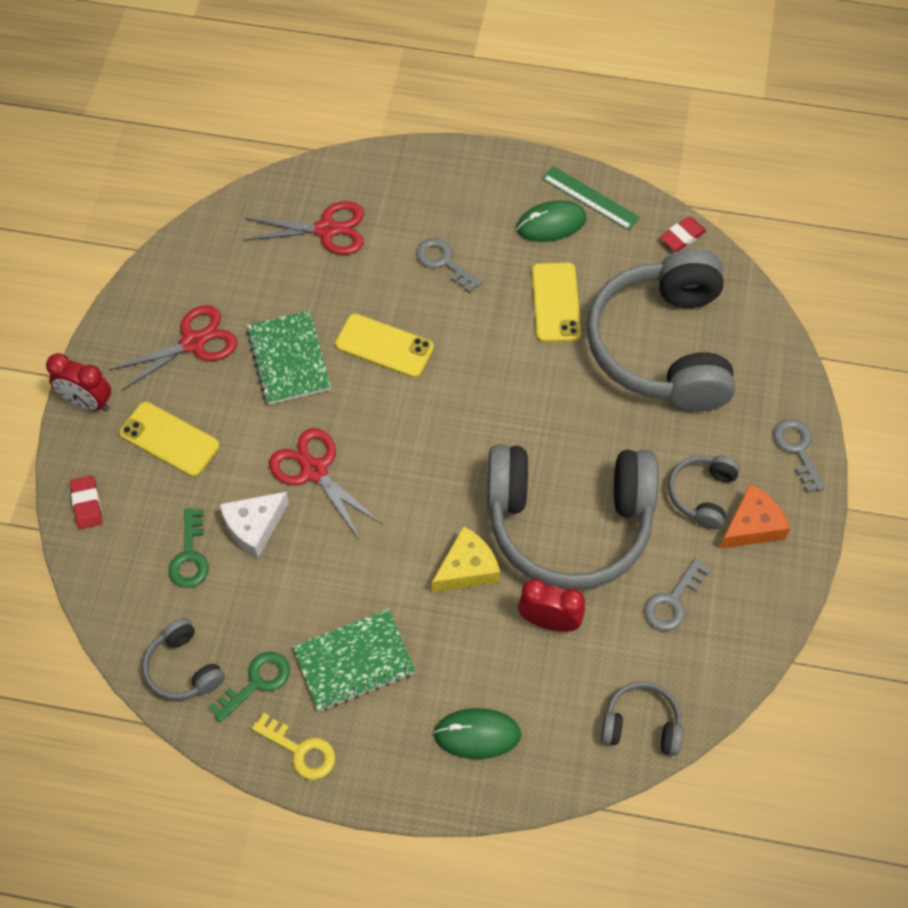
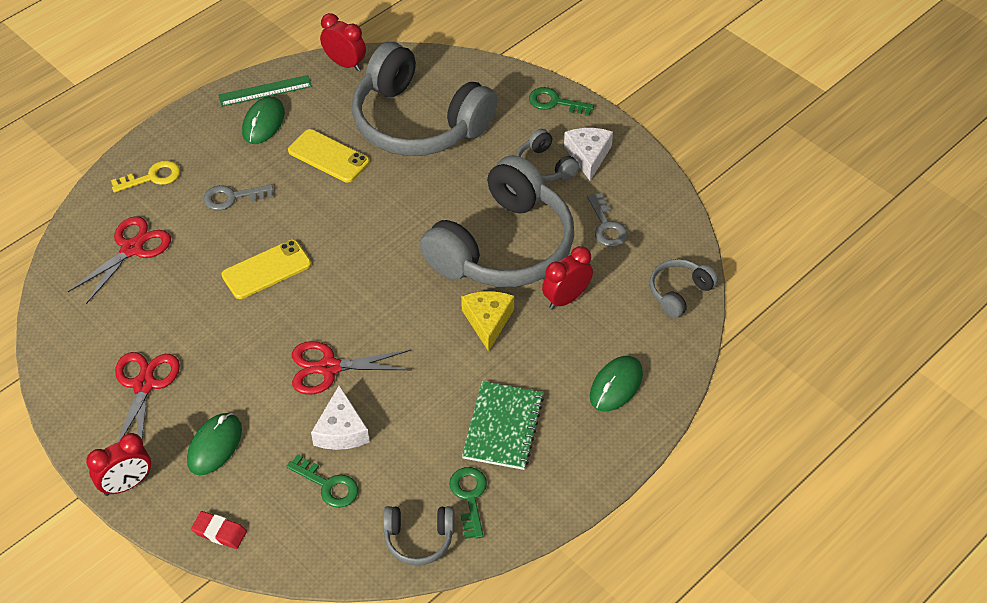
camera: 55 degrees left, 10 degrees down
yellow phone [119,402,220,477] -> green mouse [187,413,242,475]
green notebook [246,311,331,405] -> none
yellow key [252,713,335,780] -> yellow key moved to [111,160,180,193]
red eraser [660,217,706,252] -> red clock [320,13,366,71]
orange cheese [719,484,790,549] -> white cheese [564,128,613,181]
grey key [773,419,825,493] -> green key [529,87,594,116]

